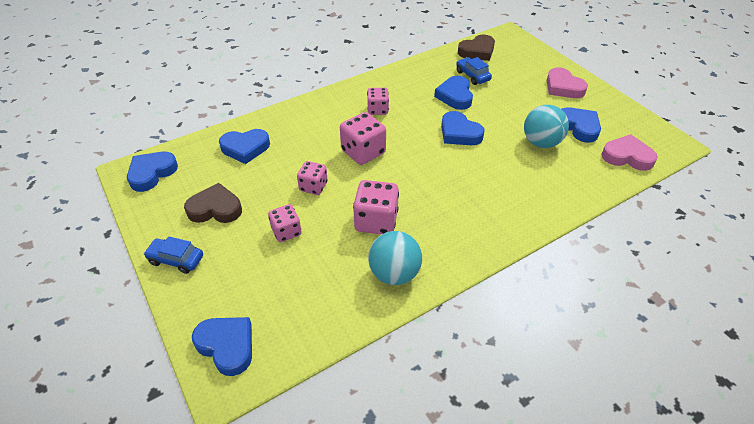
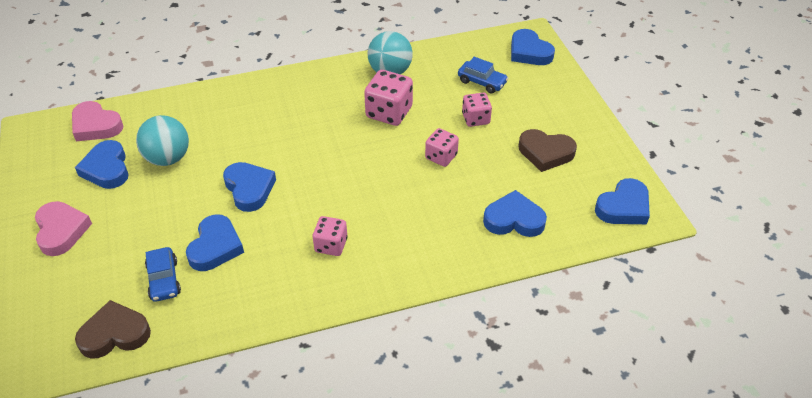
camera: 165 degrees left, 0 degrees up
blue car [143,236,203,274] -> blue car moved to [458,57,509,94]
pink dice [340,112,386,165] -> none

